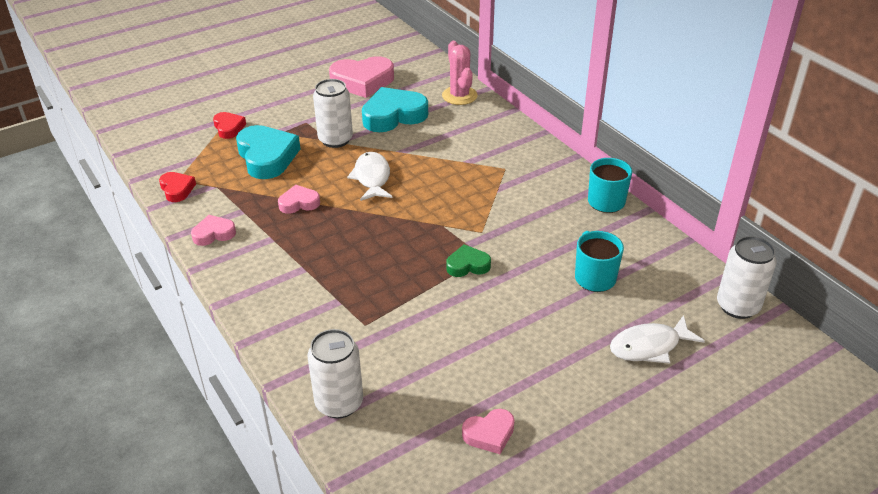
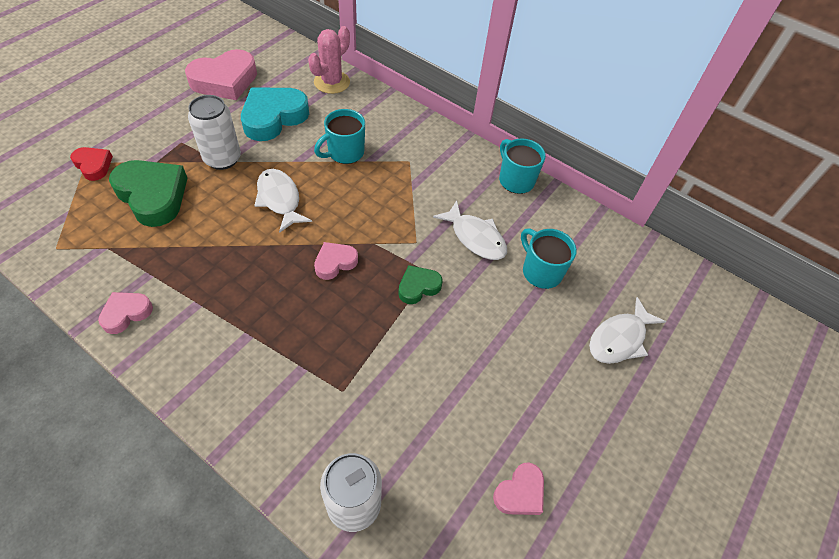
camera: 25 degrees left, 15 degrees up
red heart [159,172,196,202] -> none
turquoise heart [236,125,300,179] -> green heart [109,160,188,227]
pink heart [278,185,320,214] -> pink heart moved to [314,242,358,280]
pink cactus [442,41,478,105] -> pink cactus turned 75 degrees clockwise [308,26,350,94]
white can [717,236,777,319] -> none
none -> turquoise mug [314,109,365,164]
none -> white fish [433,200,507,260]

